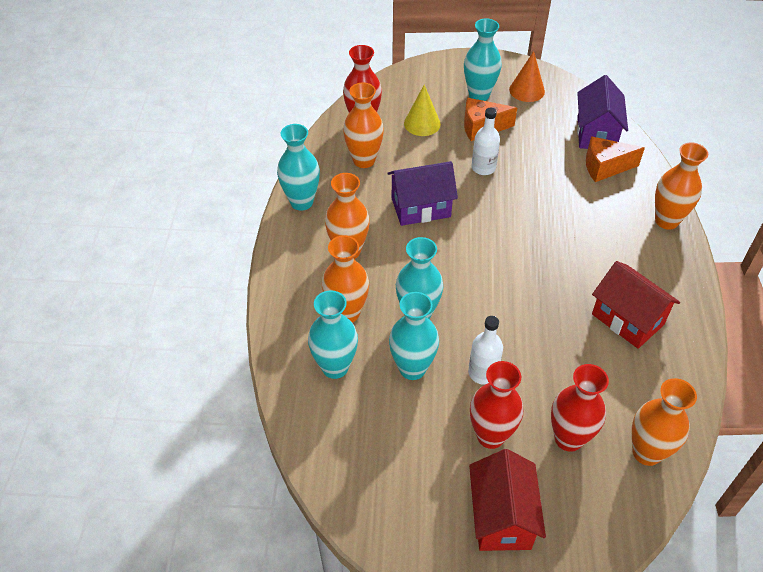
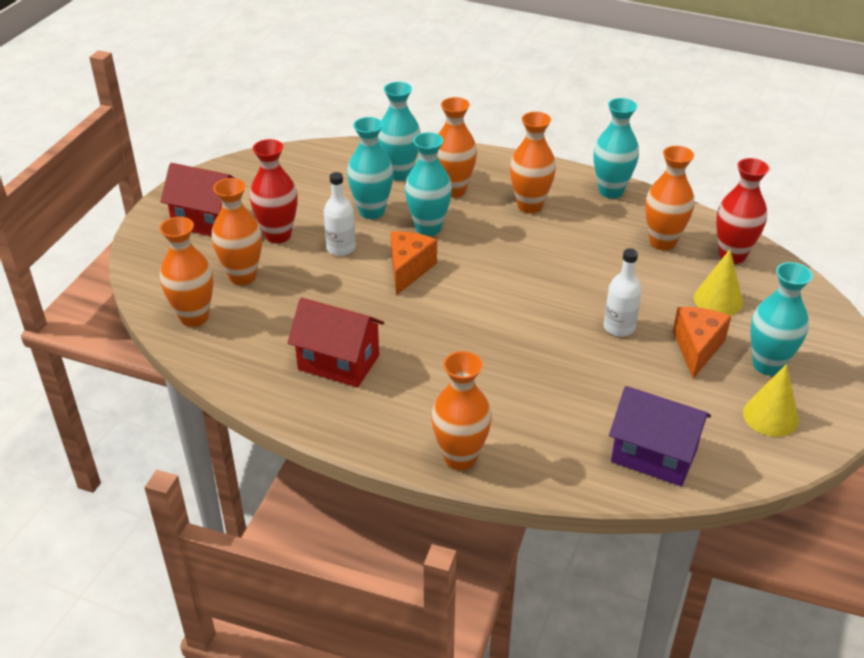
camera: 110 degrees right, 10 degrees down
purple house [388,161,458,226] -> none
orange cone [509,51,545,102] -> yellow cone [743,364,799,437]
red vase [551,364,609,452] -> orange vase [211,178,262,285]
orange cheese [586,136,645,182] -> orange cheese moved to [390,231,437,295]
red house [592,261,680,349] -> red house turned 45 degrees clockwise [287,298,384,387]

